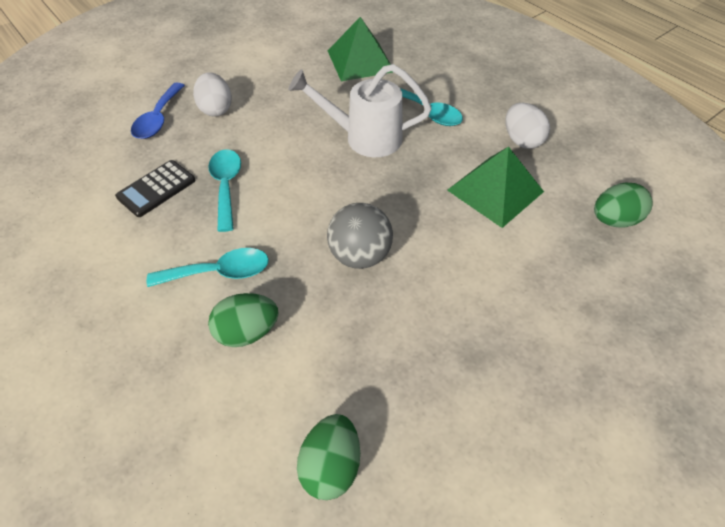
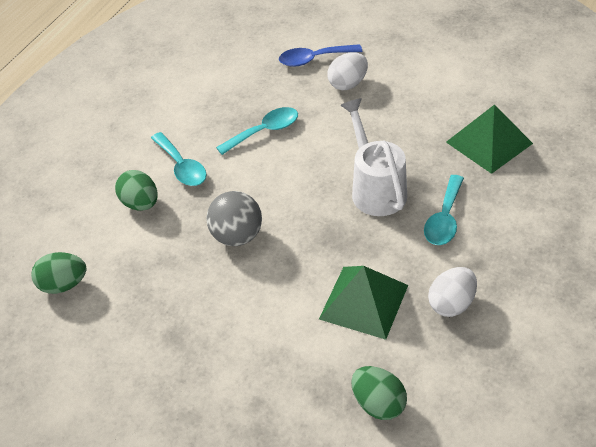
camera: 70 degrees right, 5 degrees down
black calculator [115,160,195,217] -> none

